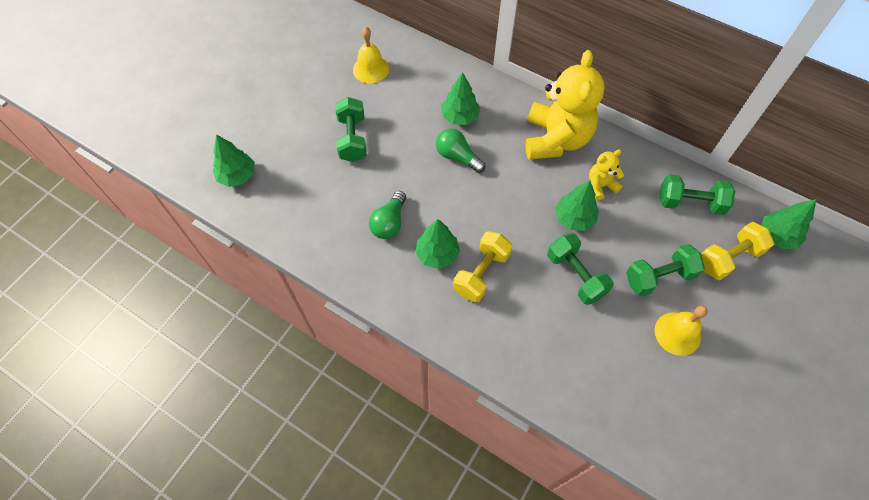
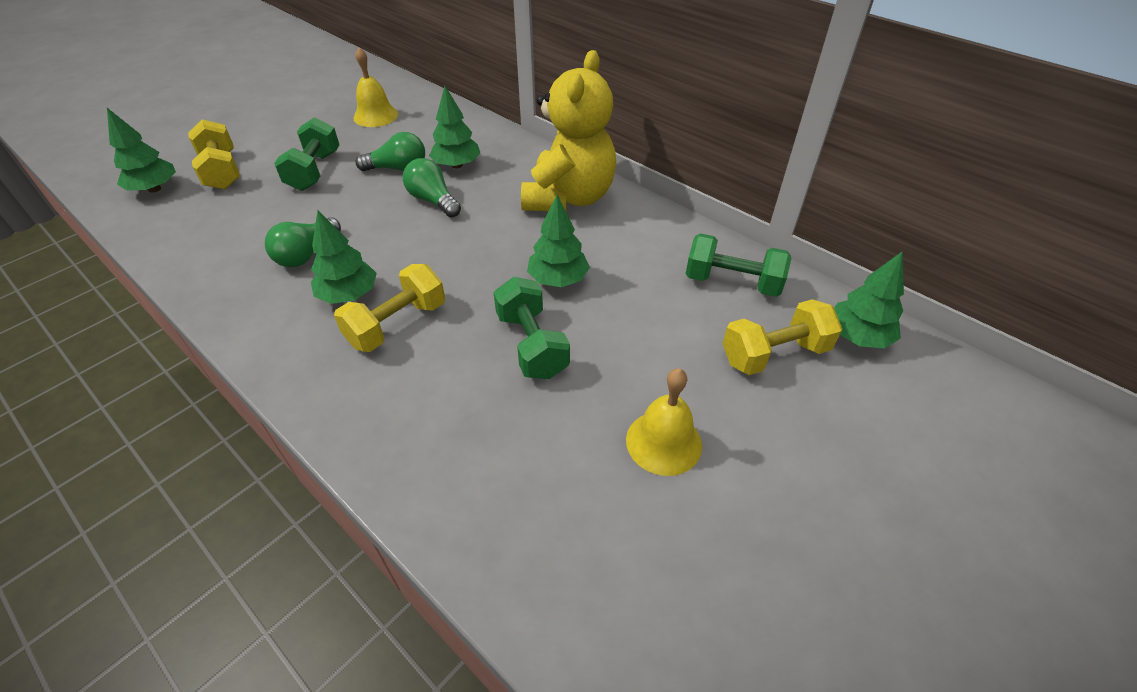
camera: 10 degrees right, 15 degrees down
yellow teddy bear [589,150,624,201] -> none
green dumbbell [626,244,705,296] -> none
none -> yellow dumbbell [188,119,240,190]
none -> green light bulb [355,132,425,171]

